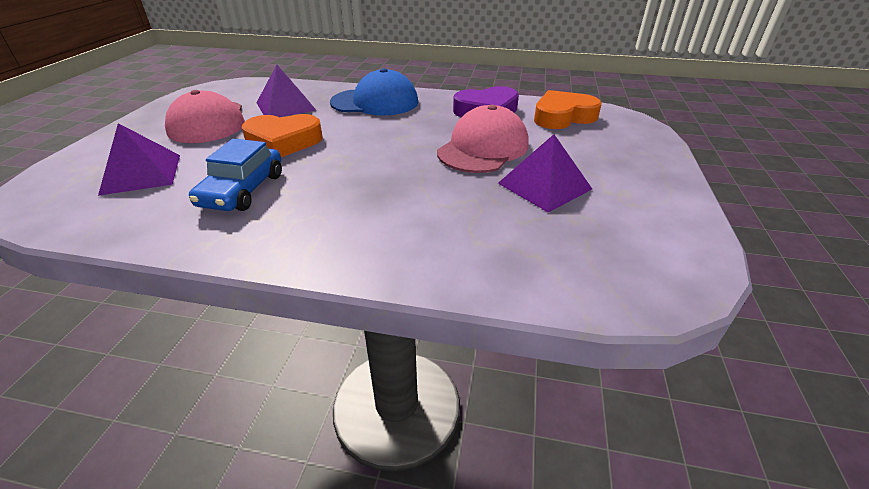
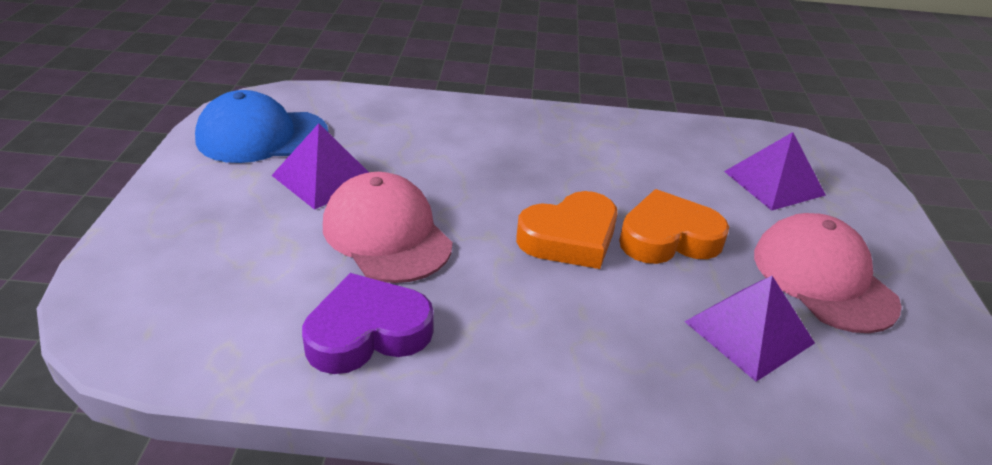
camera: 170 degrees right, 0 degrees up
blue car [189,139,282,211] -> none
blue cap [330,68,418,116] -> blue cap moved to [195,90,328,163]
pink cap [437,105,529,173] -> pink cap turned 120 degrees clockwise [323,172,452,283]
orange heart [534,90,602,129] -> orange heart moved to [516,191,617,269]

